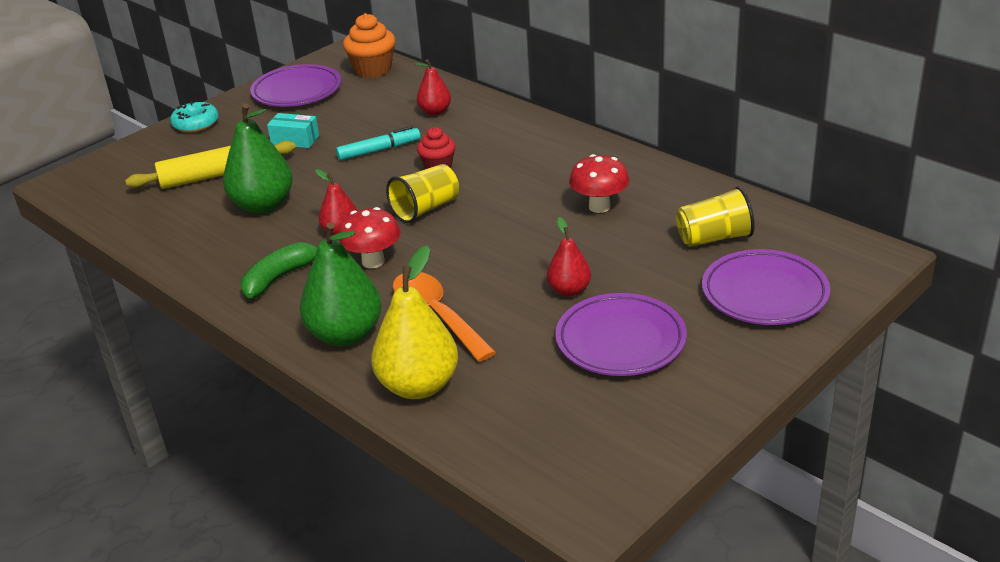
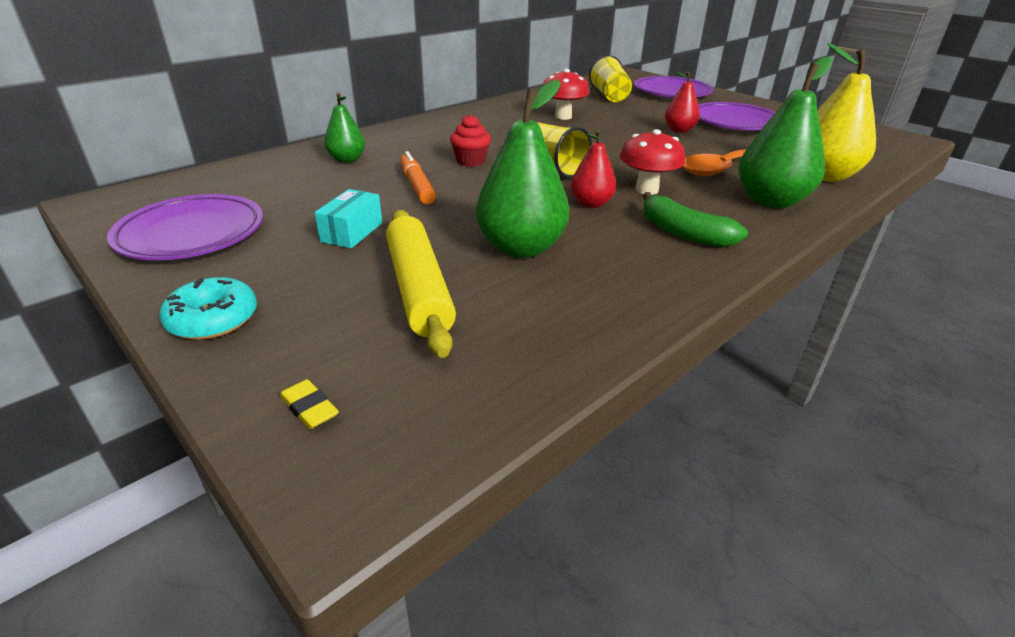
camera: 90 degrees left, 0 degrees up
turquoise marker [336,126,420,161] -> orange marker [400,151,436,204]
orange cupcake [343,13,396,78] -> none
red pear [415,59,451,116] -> green pear [324,93,365,163]
none -> yellow eraser [280,379,339,429]

